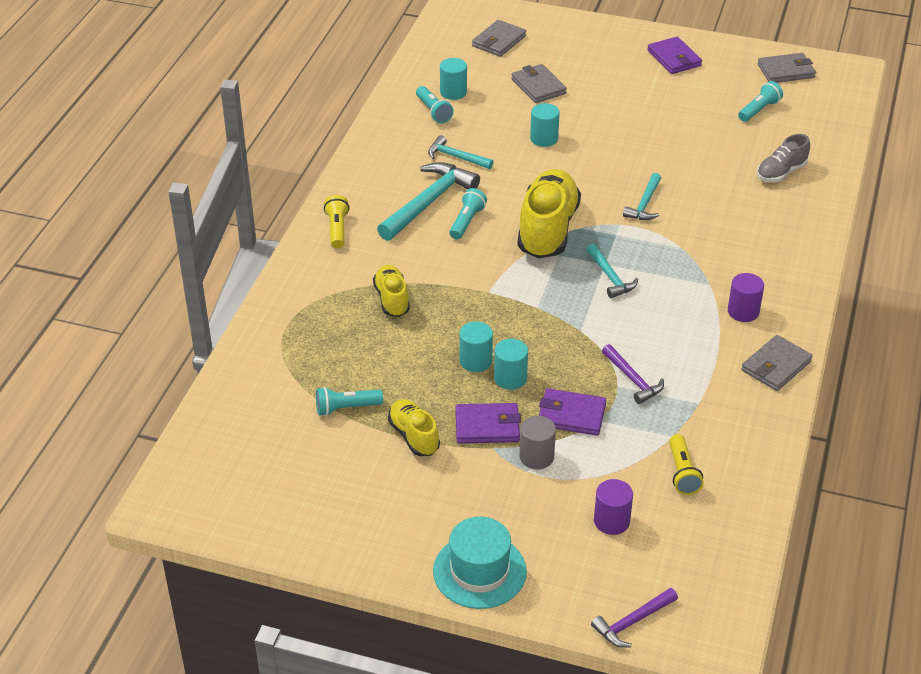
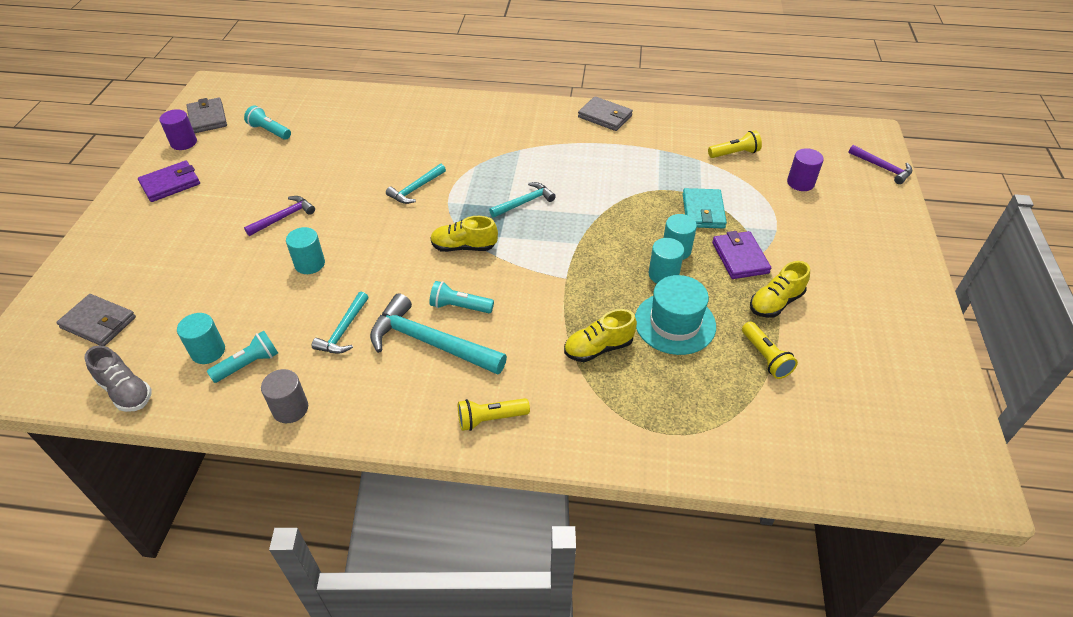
camera: 100 degrees left, 5 degrees up
turquoise flashlight [316,387,383,416] -> yellow flashlight [742,321,798,379]
turquoise hat [433,517,527,609] -> turquoise hat moved to [635,275,716,355]
grey wallet [511,64,567,103] -> none
yellow shoe [518,169,581,258] -> yellow shoe [430,216,498,252], size x0.54
grey cylinder [519,416,556,469] -> grey cylinder moved to [261,369,308,423]
purple wallet [539,388,606,436] -> turquoise wallet [683,188,727,228]
purple hammer [602,344,664,404] -> purple hammer moved to [244,196,315,236]
turquoise hammer [623,173,661,220] -> turquoise hammer turned 120 degrees clockwise [386,164,446,204]
purple cylinder [728,273,764,322] -> purple cylinder moved to [159,109,197,150]
grey shoe [757,134,810,182] -> grey shoe moved to [84,345,152,412]

